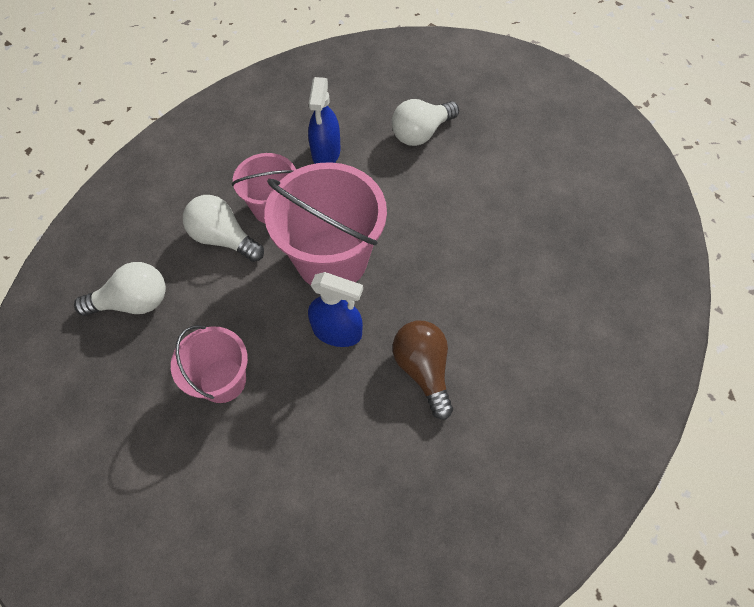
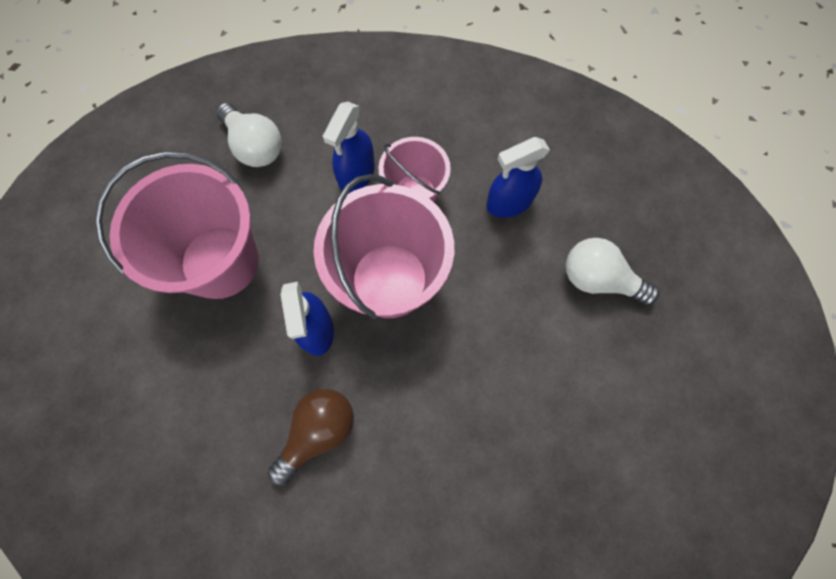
camera: 60 degrees right, 10 degrees up
pink bucket [171,325,248,403] -> pink bucket [95,152,259,299], size x1.70
white light bulb [183,195,264,262] -> blue spray bottle [323,102,375,194]

